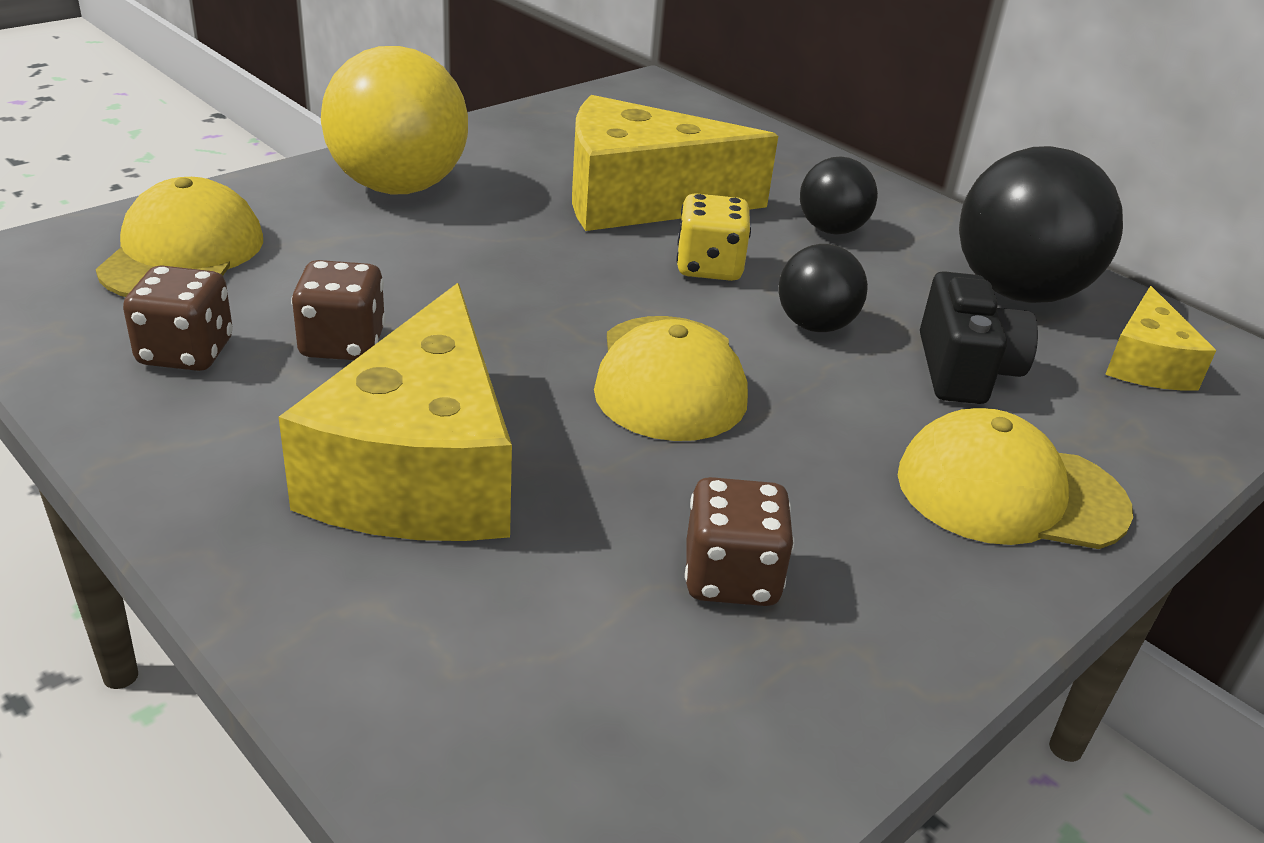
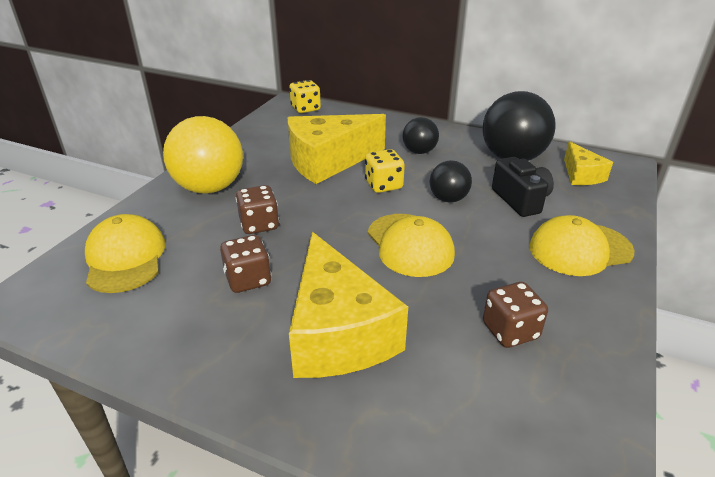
camera: 20 degrees left, 0 degrees up
brown dice [123,265,233,371] -> brown dice moved to [235,185,279,234]
none -> yellow dice [289,80,321,113]

